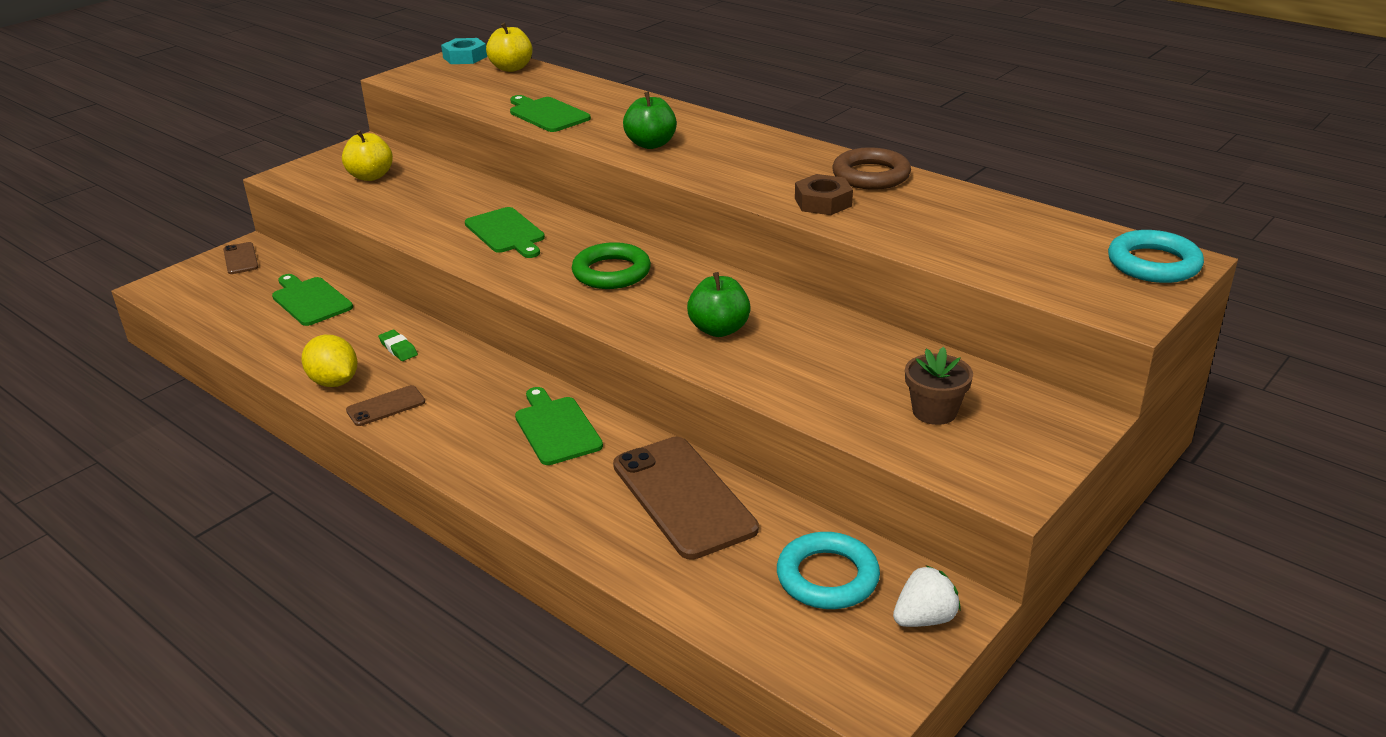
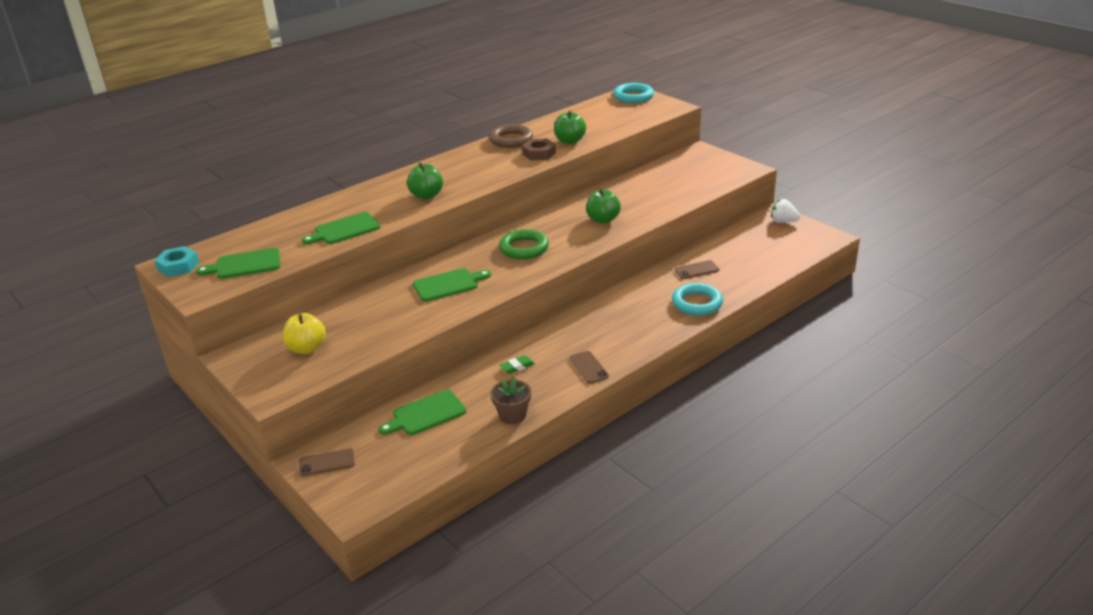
camera: 80 degrees left, 0 degrees up
yellow lemon [302,335,358,387] -> none
yellow apple [486,23,533,72] -> none
green cutting board [515,387,603,465] -> green cutting board moved to [196,248,280,279]
brown phone [613,437,759,560] -> brown phone [674,260,719,279], size x0.47
turquoise ring [777,532,880,609] -> turquoise ring moved to [672,283,723,316]
white strawberry [893,565,961,627] -> white strawberry turned 45 degrees counterclockwise [771,199,800,223]
brown flower pot [905,347,973,425] -> brown flower pot moved to [490,377,531,424]
none -> green apple [554,111,586,144]

